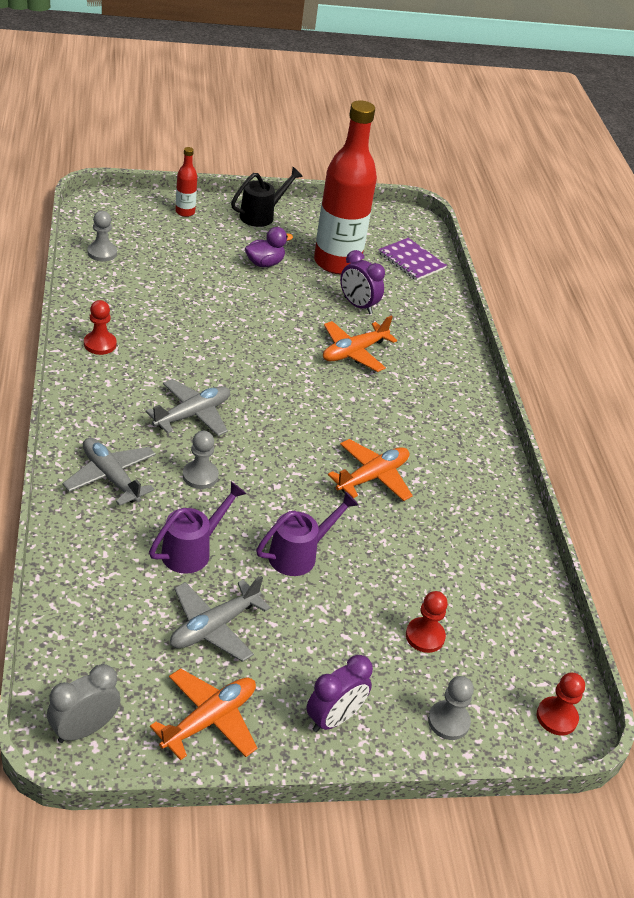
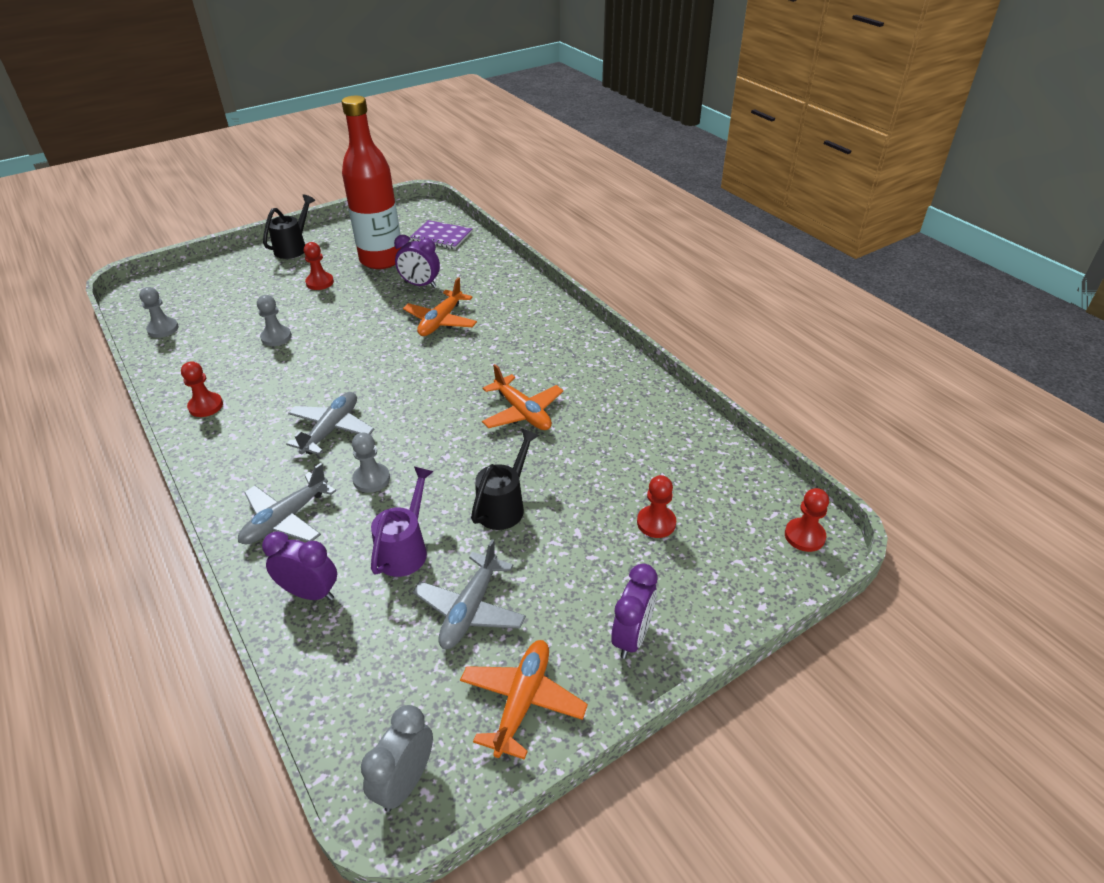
camera: 20 degrees left, 0 degrees up
grey plane [63,438,156,506] -> grey plane turned 75 degrees counterclockwise [238,463,336,545]
red bottle [175,147,197,217] -> none
purple duck [245,227,293,267] -> red pawn [304,242,334,290]
purple watering can [256,491,359,576] -> black watering can [471,429,539,530]
orange plane [328,439,413,501] -> orange plane turned 120 degrees clockwise [482,364,563,430]
grey pawn [428,676,474,740] -> grey pawn moved to [257,295,292,346]
none -> purple clock [262,532,337,601]

